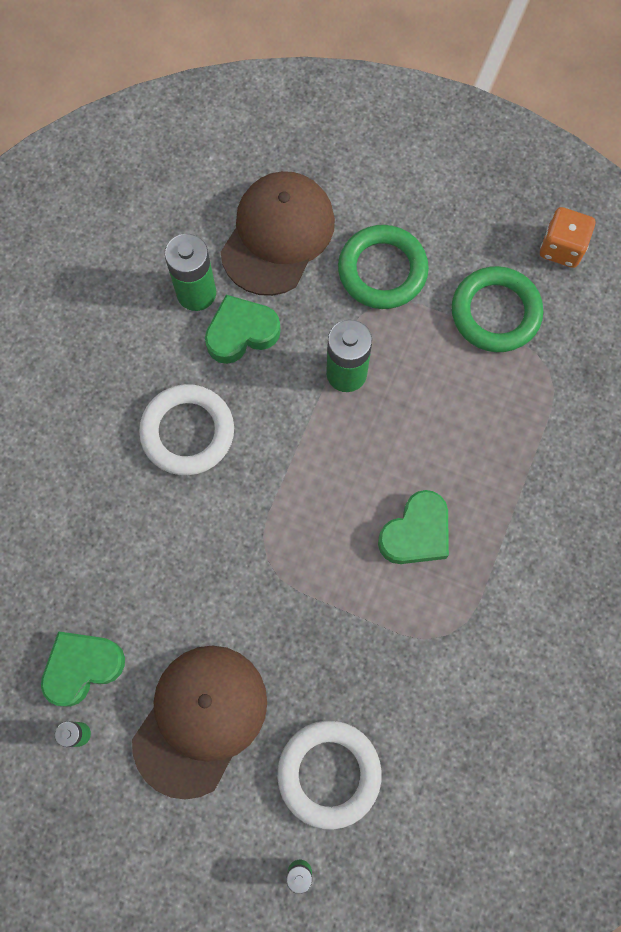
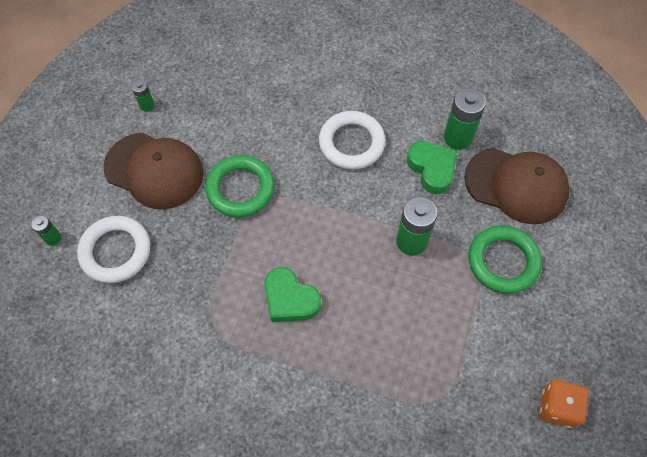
camera: 85 degrees right, 10 degrees down
green heart [41,631,125,707] -> none
green ring [452,266,543,352] -> green ring moved to [205,155,275,217]

